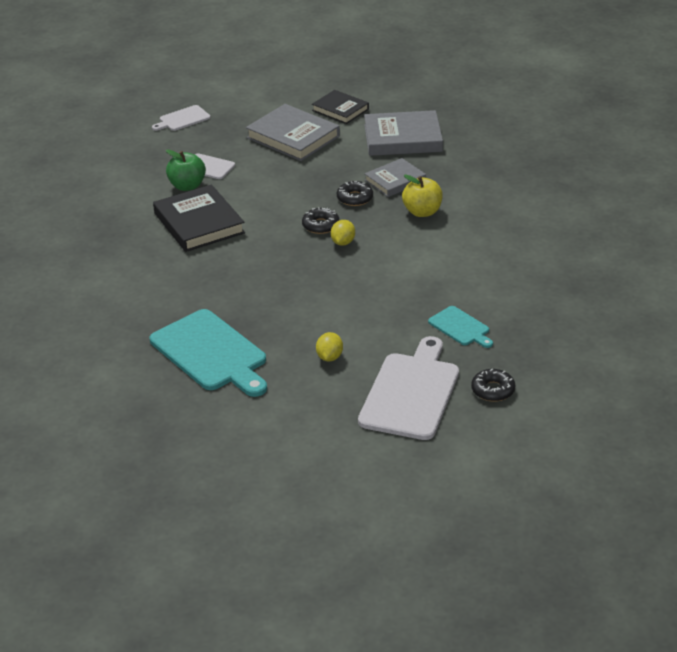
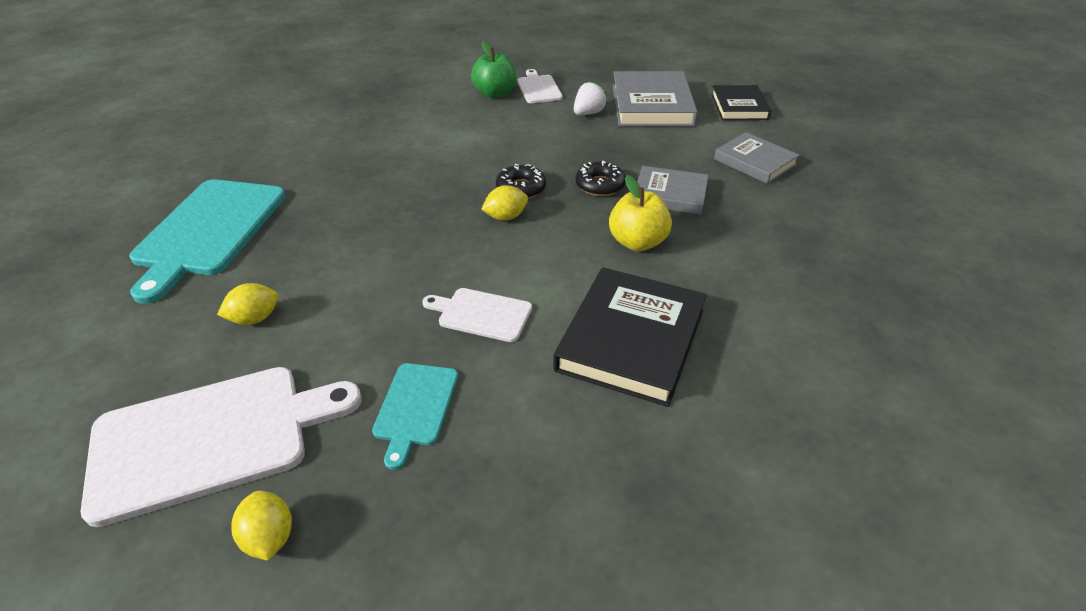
camera: 50 degrees right, 5 degrees up
white cutting board [152,105,210,131] -> white cutting board moved to [422,288,532,342]
black book [153,185,245,252] -> black book moved to [553,267,707,407]
grey book [364,110,443,156] -> grey book [714,132,800,184], size x0.63
black donut [471,369,515,402] -> yellow lemon [231,491,292,561]
none -> white strawberry [574,81,607,115]

